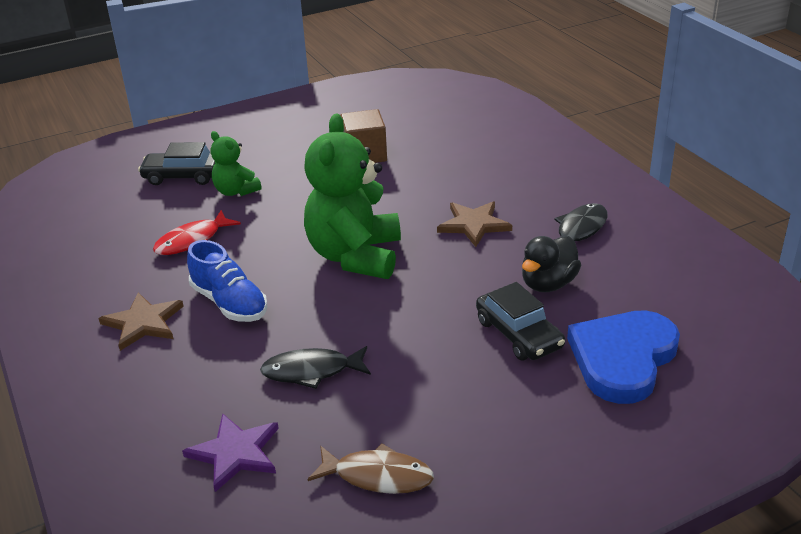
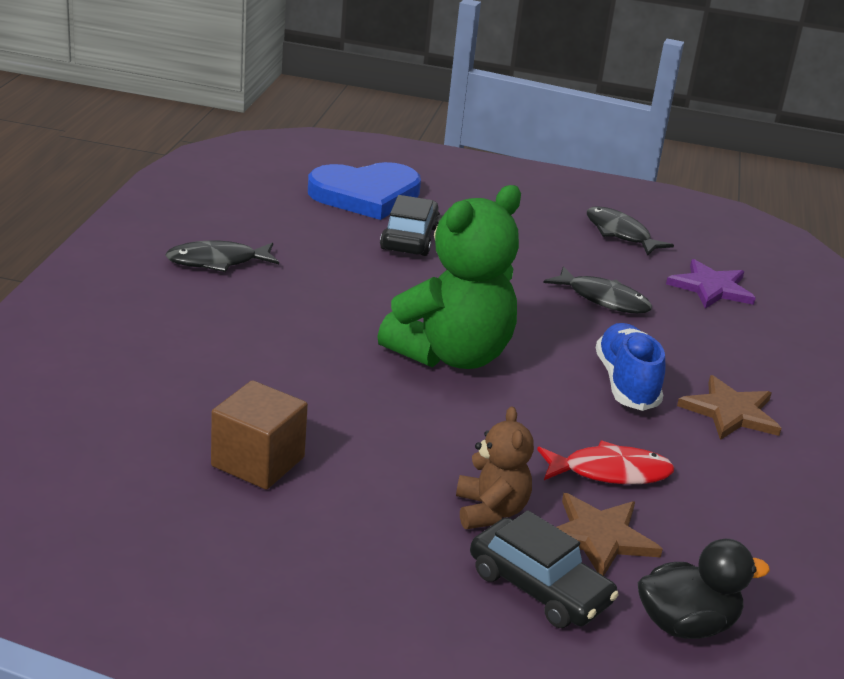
camera: 145 degrees left, 5 degrees down
green teddy bear [211,131,262,196] -> brown teddy bear [456,406,534,529]
brown fish [308,443,434,494] -> black fish [587,206,674,256]
brown star [437,201,512,247] -> brown star moved to [556,493,663,576]
black duck [522,236,581,292] -> black duck moved to [638,539,770,639]

